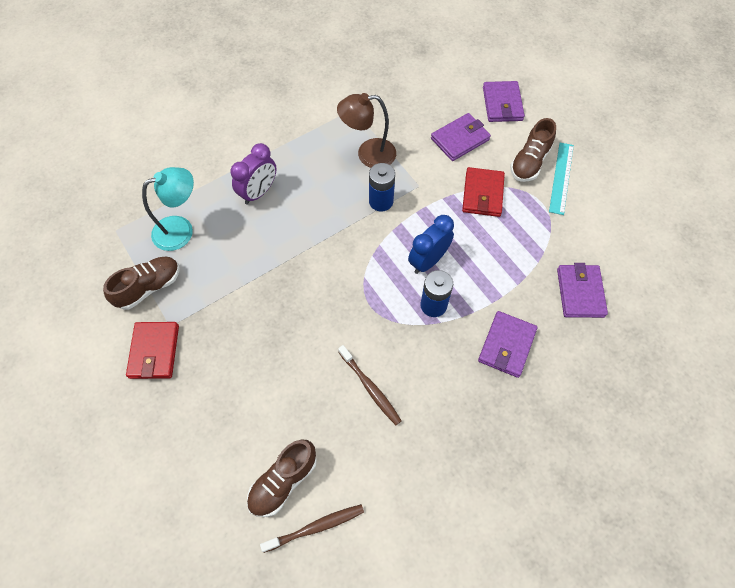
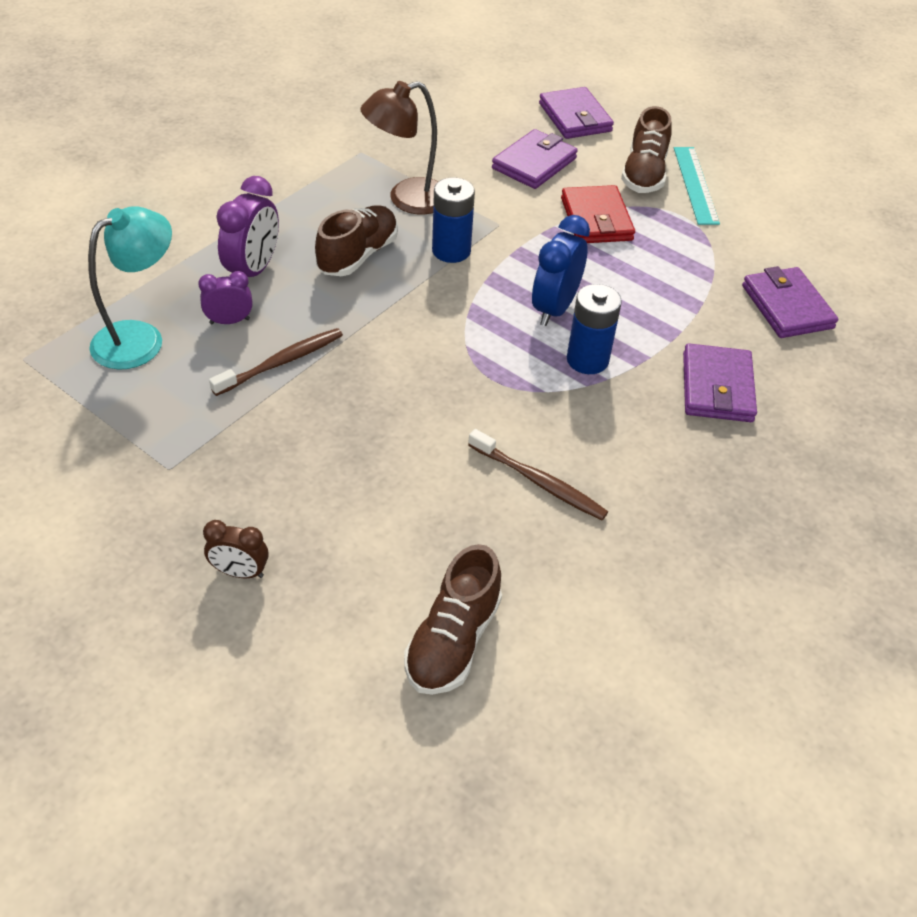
camera: 20 degrees left, 15 degrees down
brown shoe [103,256,180,310] -> brown shoe moved to [315,205,398,276]
red wallet [126,322,179,379] -> none
brown toothbrush [260,504,364,553] -> brown toothbrush moved to [209,328,343,396]
none -> purple clock [198,271,253,324]
none -> brown clock [203,520,269,578]

